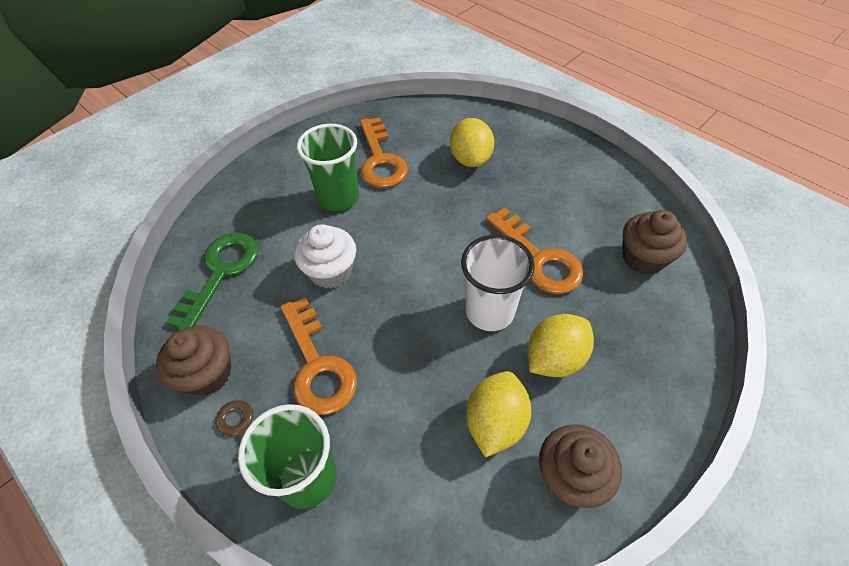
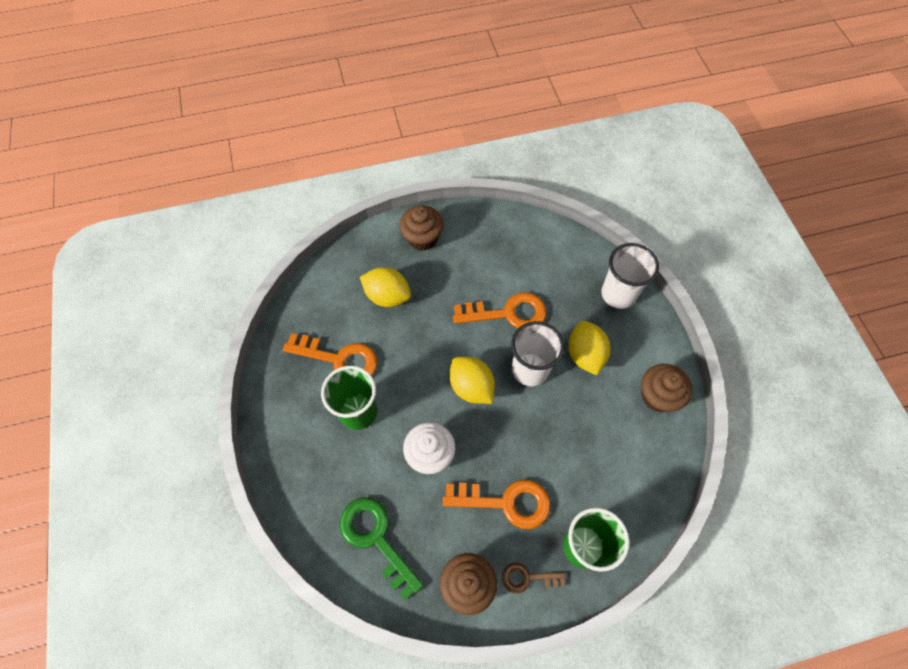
camera: 60 degrees left, 10 degrees up
yellow lemon [466,371,531,457] -> yellow lemon moved to [450,357,495,404]
brown cupcake [622,210,687,275] -> brown cupcake moved to [400,206,444,251]
none -> white cup [601,243,659,309]

